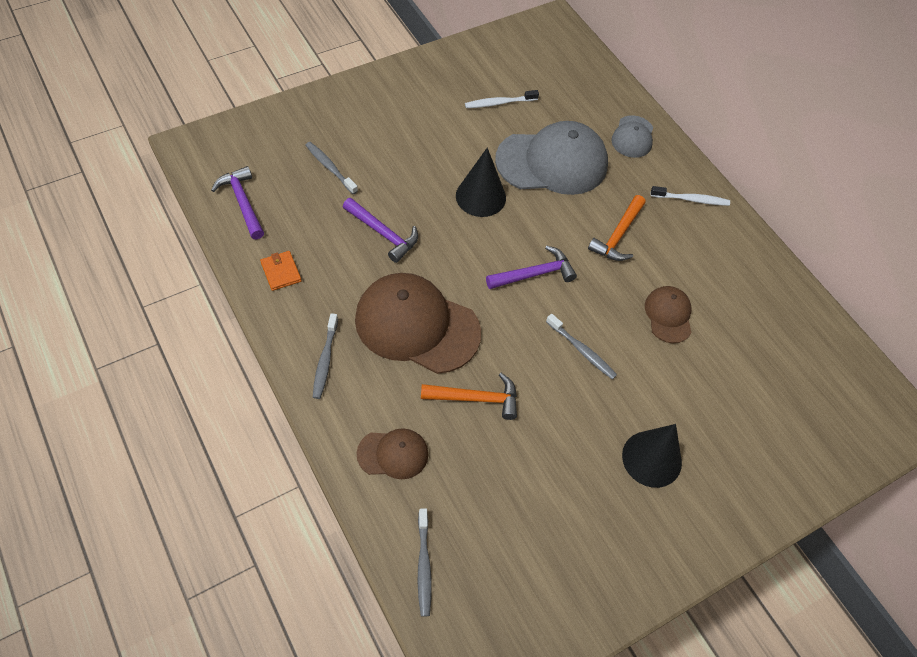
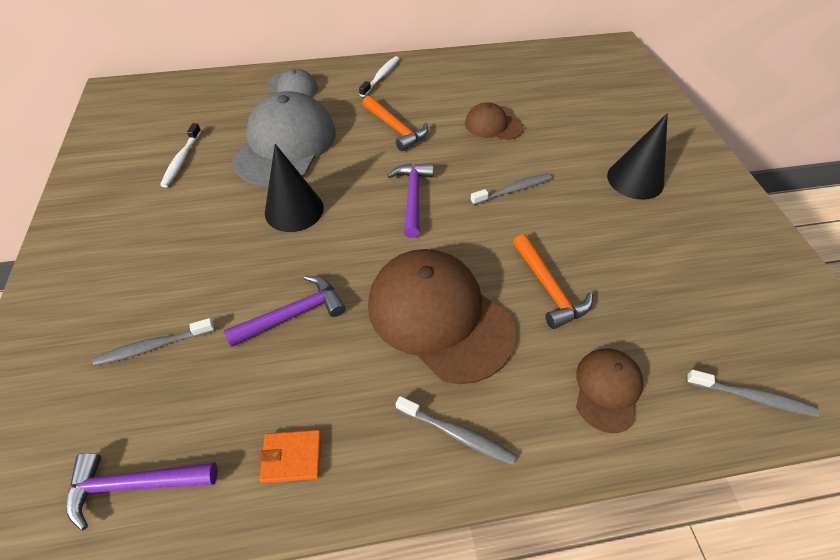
camera: 65 degrees left, 5 degrees down
brown cap [355,273,481,374] -> brown cap turned 90 degrees clockwise [368,249,515,384]
orange hammer [421,373,517,420] -> orange hammer turned 135 degrees clockwise [513,234,593,329]

